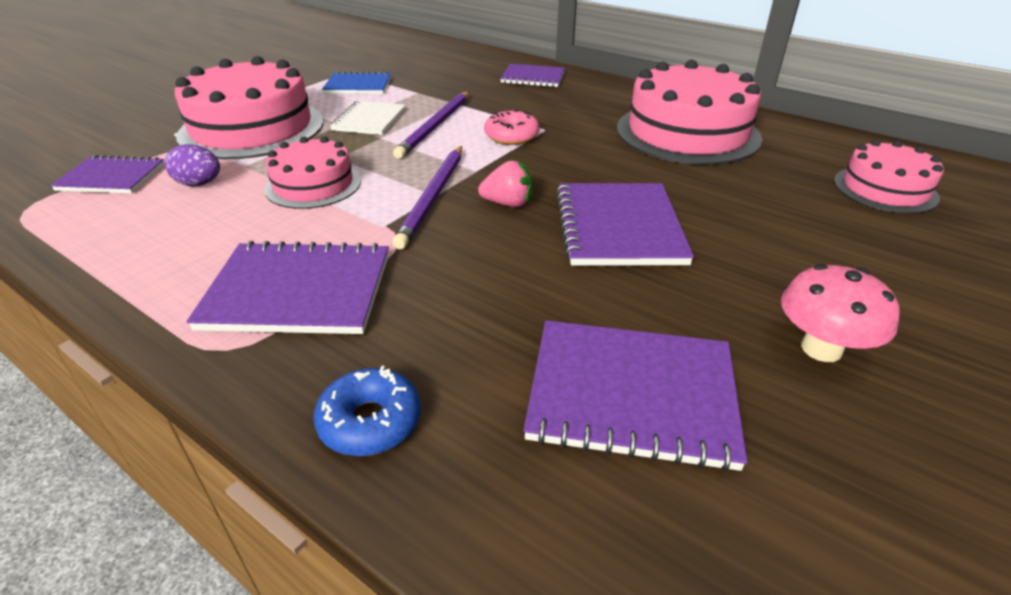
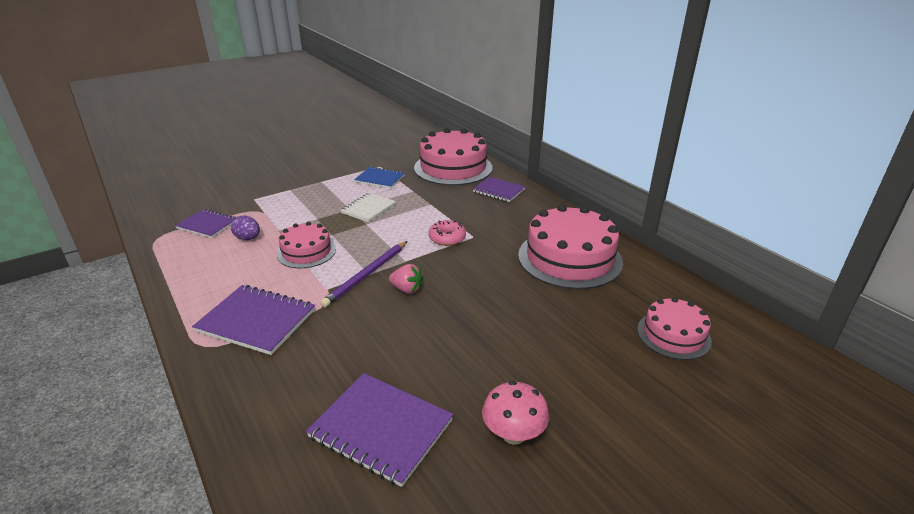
camera: 20 degrees right, 5 degrees down
pink cake [175,56,323,159] -> pink cake moved to [414,128,493,185]
blue donut [314,366,421,456] -> none
purple pencil [393,91,469,159] -> none
purple notebook [556,183,694,266] -> none

